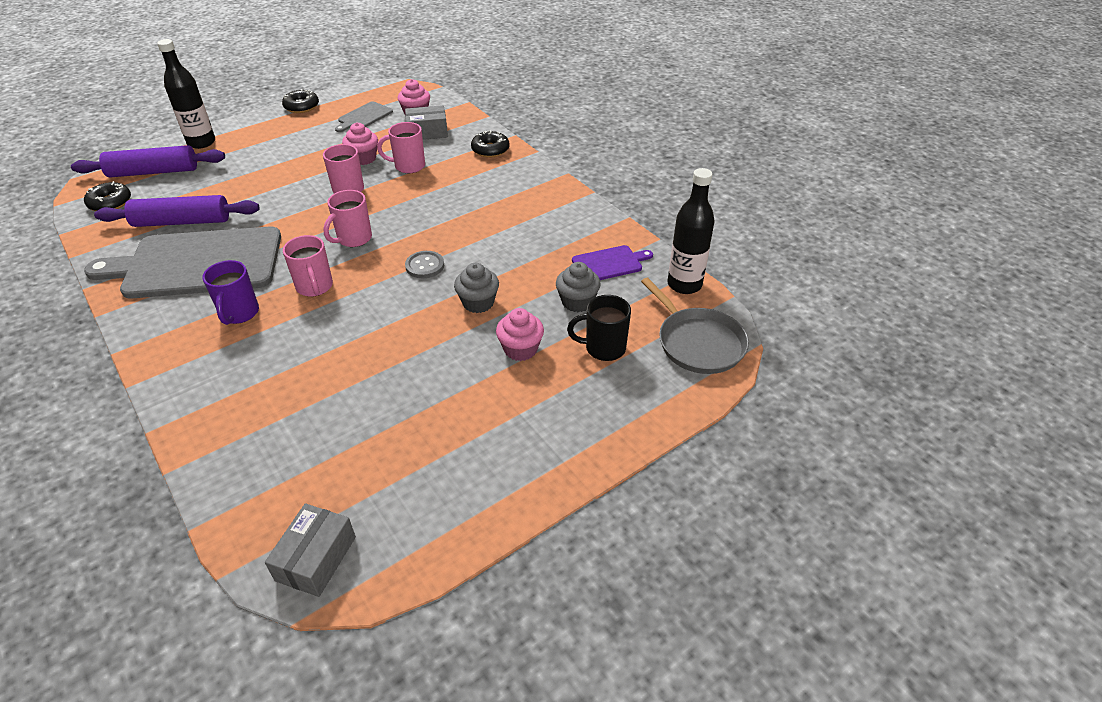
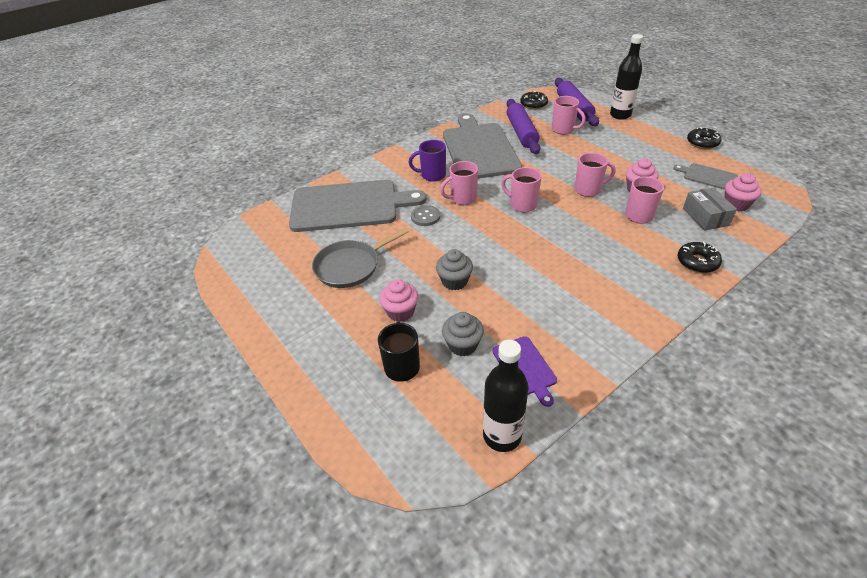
camera: 90 degrees right, 0 degrees up
grey box [265,503,356,597] -> none
grey button [405,251,444,278] -> grey button moved to [411,205,440,226]
grey pan [641,278,749,374] -> grey pan moved to [312,228,409,288]
none -> grey cutting board [289,180,426,232]
none -> pink mug [552,96,586,135]

